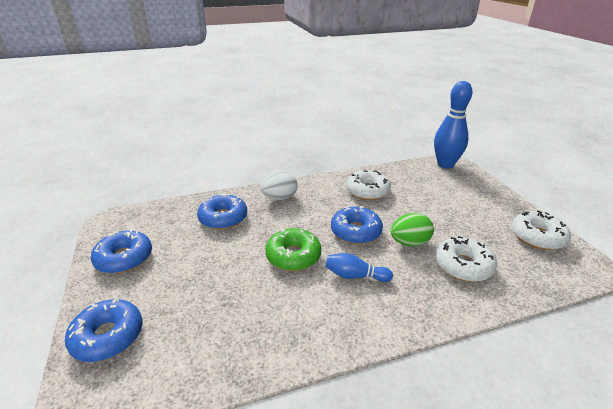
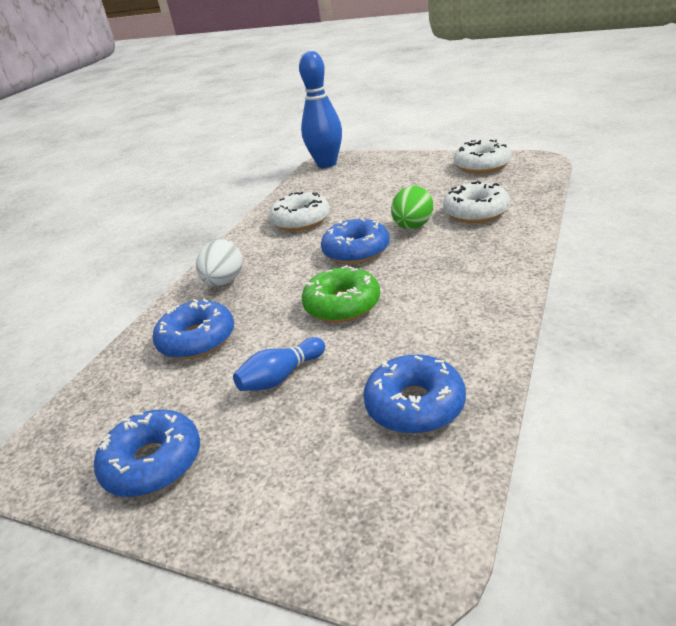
camera: 45 degrees left, 0 degrees up
blue donut [65,298,142,362] -> blue donut moved to [363,355,466,434]
blue bowling pin [325,253,393,282] -> blue bowling pin moved to [233,337,325,391]

